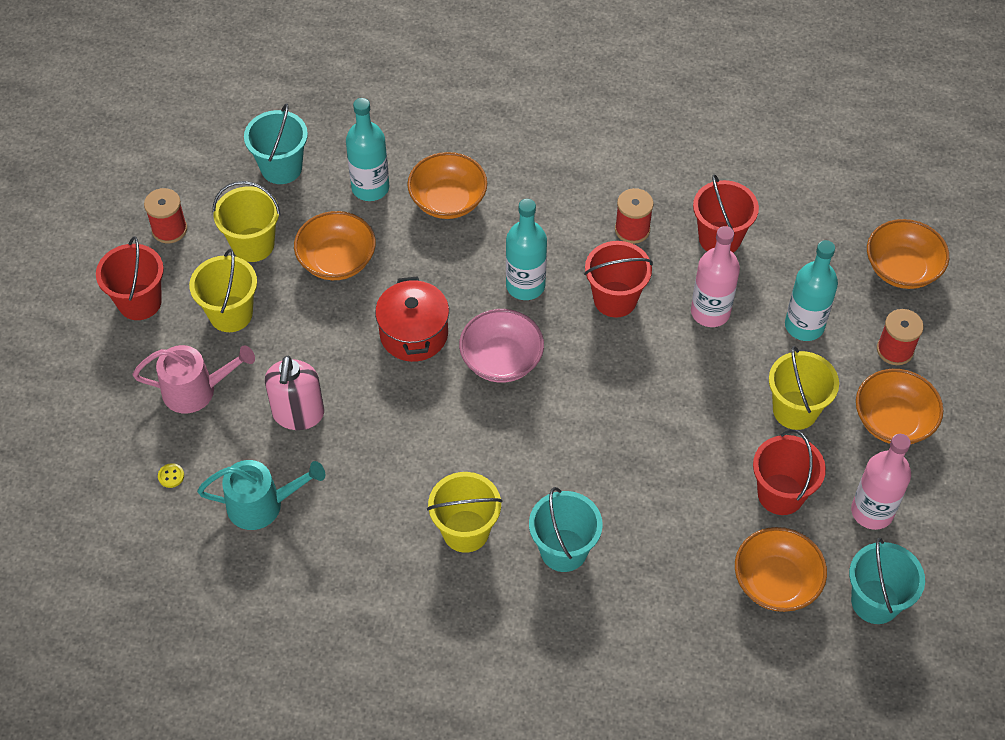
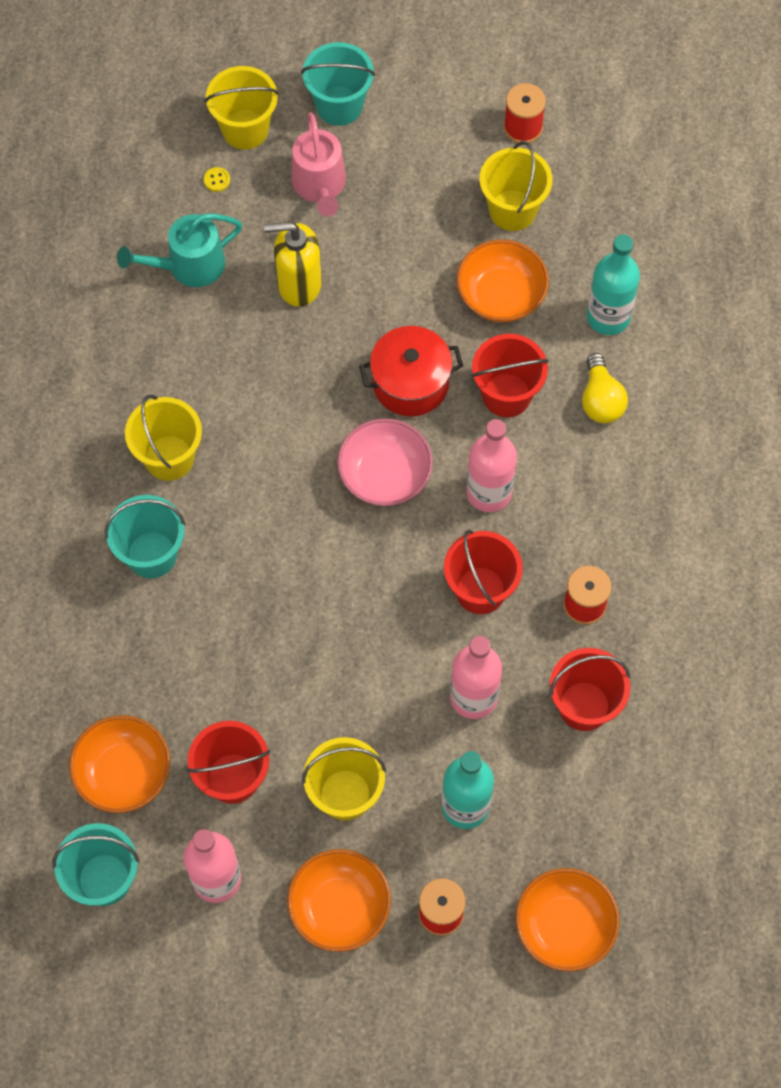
camera: 85 degrees right, 10 degrees up
red bucket [96,236,164,320] -> red bucket moved to [471,334,549,417]
yellow bucket [189,249,257,332] -> yellow bucket moved to [205,66,279,149]
turquoise watering can [197,460,325,530] -> turquoise watering can turned 75 degrees clockwise [117,213,242,287]
turquoise bucket [244,103,308,184] -> turquoise bucket moved to [301,42,375,126]
pink soap dispenser [265,356,324,430] -> yellow soap dispenser [264,222,322,307]
orange bowl [407,152,487,219] -> yellow light bulb [582,353,628,423]
turquoise bottle [506,199,547,300] -> pink bottle [466,419,517,512]

